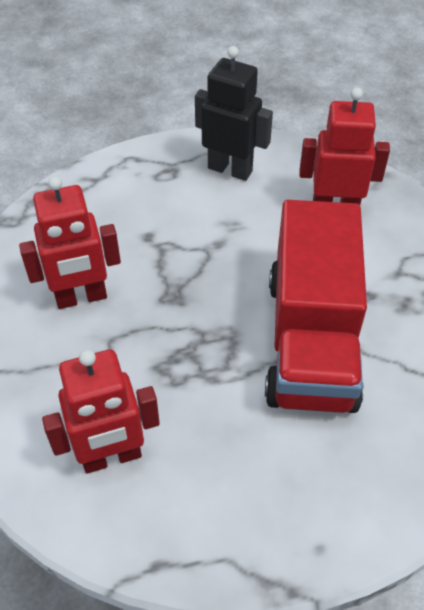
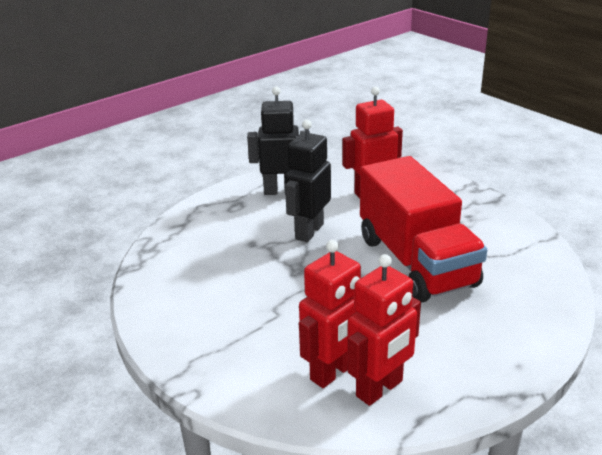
camera: 25 degrees left, 20 degrees down
red robot [19,176,121,309] -> red robot moved to [347,254,421,406]
none -> black robot [285,120,331,242]

